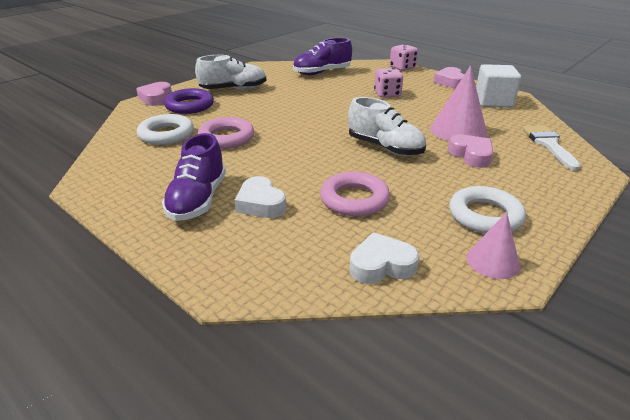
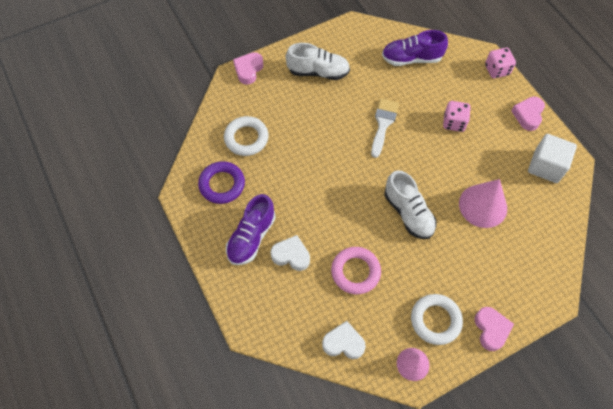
camera: 20 degrees right, 30 degrees up
purple ring [164,88,214,114] -> purple ring moved to [198,161,245,204]
pink ring [198,117,254,149] -> none
white heart [235,176,286,218] -> white heart turned 120 degrees clockwise [270,235,310,271]
pink heart [448,134,493,168] -> pink heart moved to [475,307,514,351]
white brush [522,125,581,171] -> white brush moved to [371,98,399,158]

